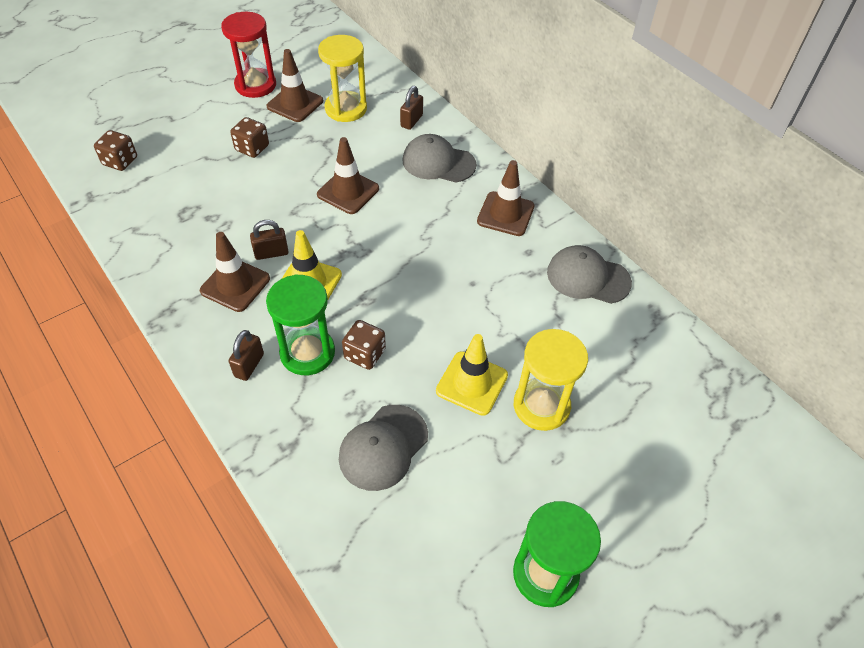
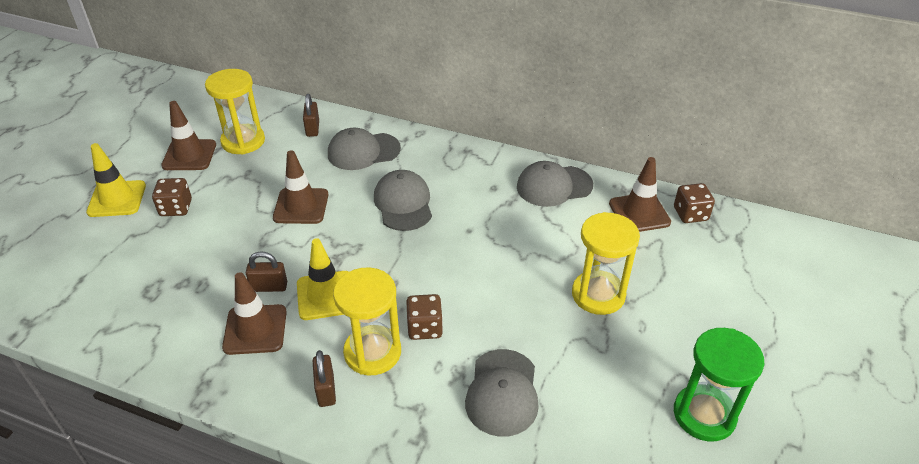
camera: 30 degrees left, 10 degrees down
brown dice [94,130,137,171] -> brown dice moved to [674,183,715,223]
red hourglass [221,12,276,98] -> none
brown padlock [250,220,289,260] -> brown padlock turned 45 degrees clockwise [246,251,287,292]
green hourglass [266,274,335,375] -> yellow hourglass [333,267,401,375]
yellow traffic cone [436,334,508,416] -> yellow traffic cone moved to [86,143,146,217]
brown traffic cone [477,160,534,236] -> brown traffic cone moved to [609,157,671,232]
none -> grey cap [374,170,432,231]

